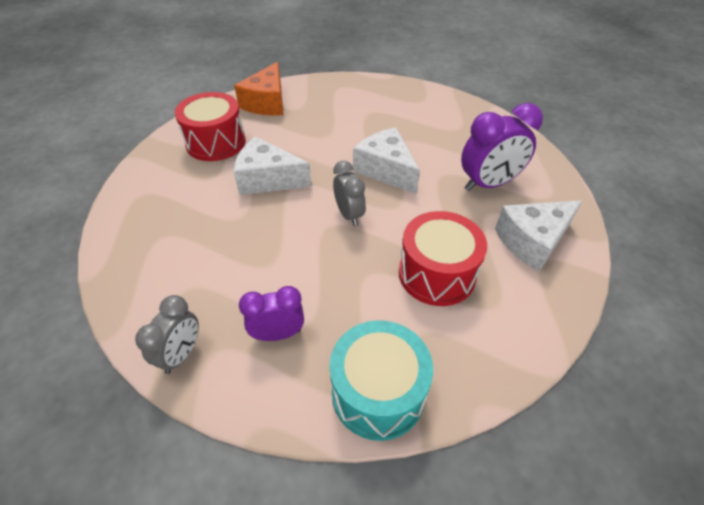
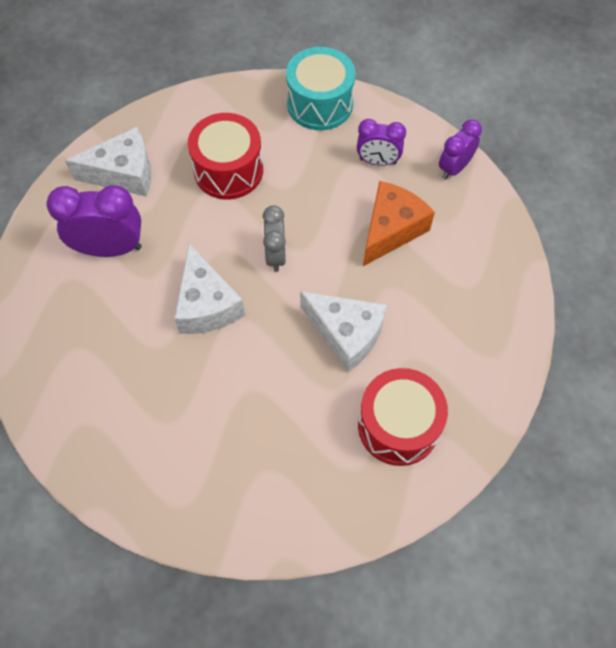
camera: 160 degrees left, 15 degrees up
grey clock [135,295,199,374] -> purple clock [439,120,482,180]
orange cheese [234,62,283,116] -> orange cheese moved to [363,181,435,266]

